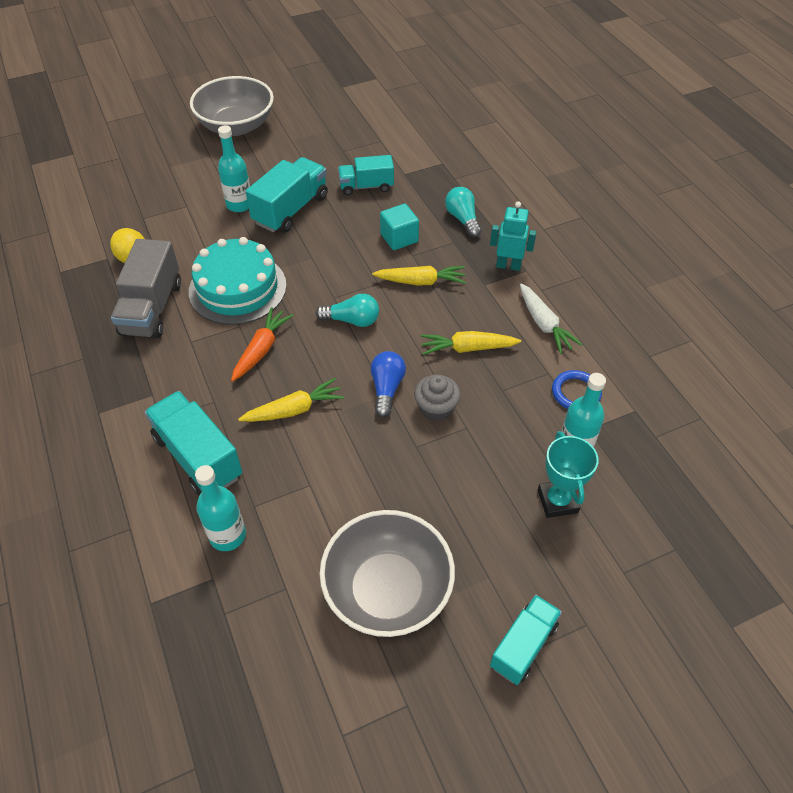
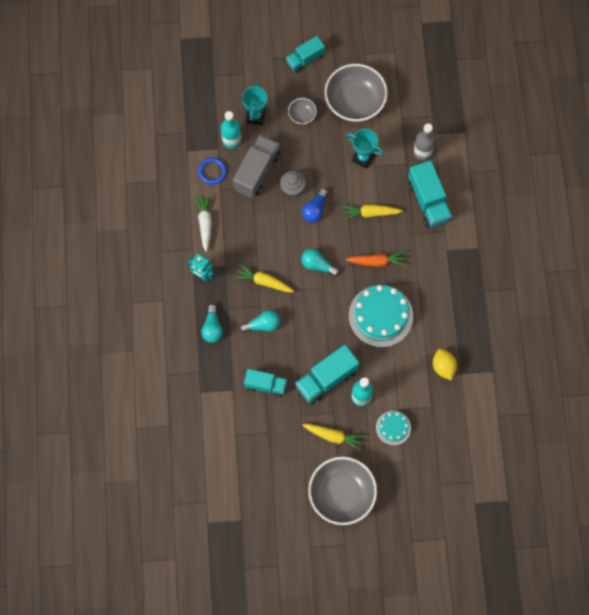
camera: 160 degrees left, 20 degrees up
grey truck [111,239,181,339] -> grey truck moved to [233,135,280,198]
turquoise bottle [195,465,246,551] -> grey bottle [413,123,435,161]
orange carrot [231,307,293,382] -> orange carrot turned 135 degrees counterclockwise [345,251,407,267]
turquoise cube [380,204,419,250] -> turquoise light bulb [239,310,280,333]
yellow carrot [421,331,521,355] -> yellow carrot moved to [302,424,365,451]
none -> grey bowl [288,98,317,124]
none -> turquoise trophy [347,129,383,169]
none -> turquoise cake [376,411,411,445]

